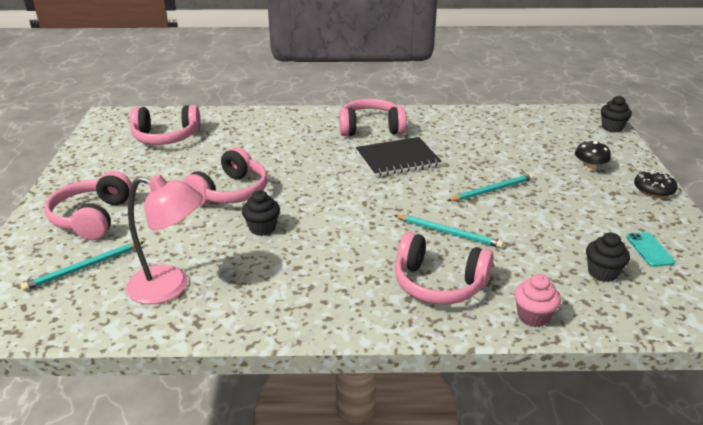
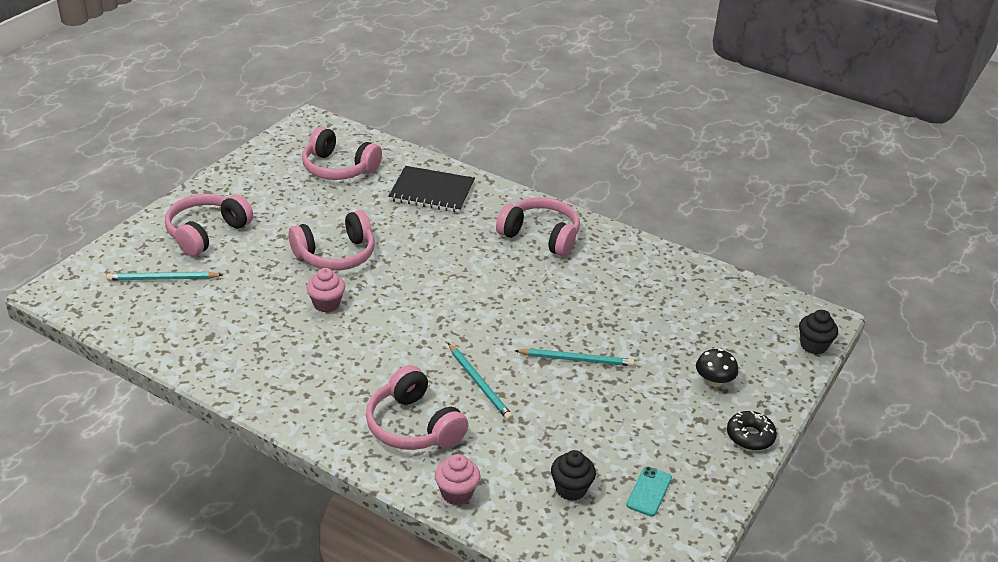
camera: 30 degrees right, 5 degrees up
pink lamp [126,175,203,304] -> none
black cupcake [242,190,280,236] -> pink cupcake [306,268,345,313]
black notebook [356,137,442,177] -> black notebook moved to [388,166,475,213]

